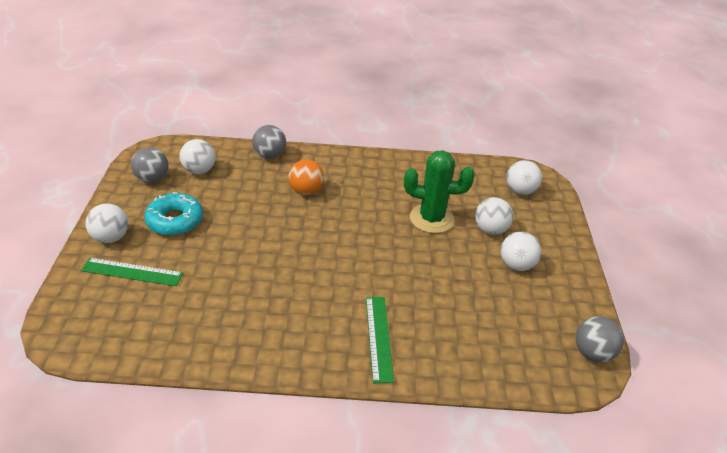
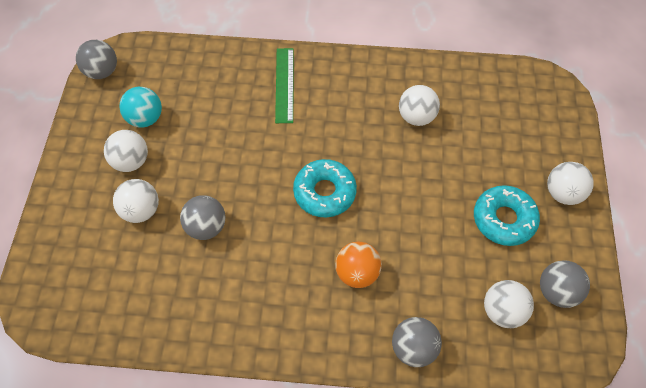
camera: 175 degrees left, 20 degrees up
green ruler [81,258,183,286] -> none
green cactus [404,150,475,234] -> grey ball [180,195,225,240]
white ball [506,160,542,195] -> white ball moved to [399,85,440,126]
none -> turquoise ball [119,87,162,128]
none -> turquoise donut [293,159,357,217]

